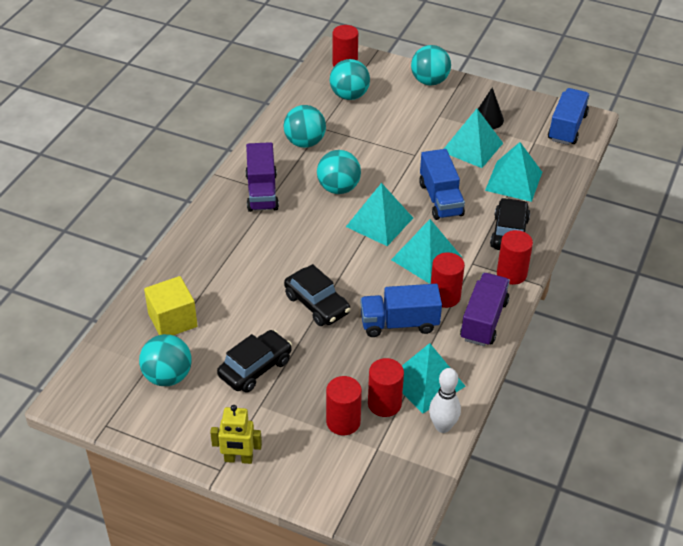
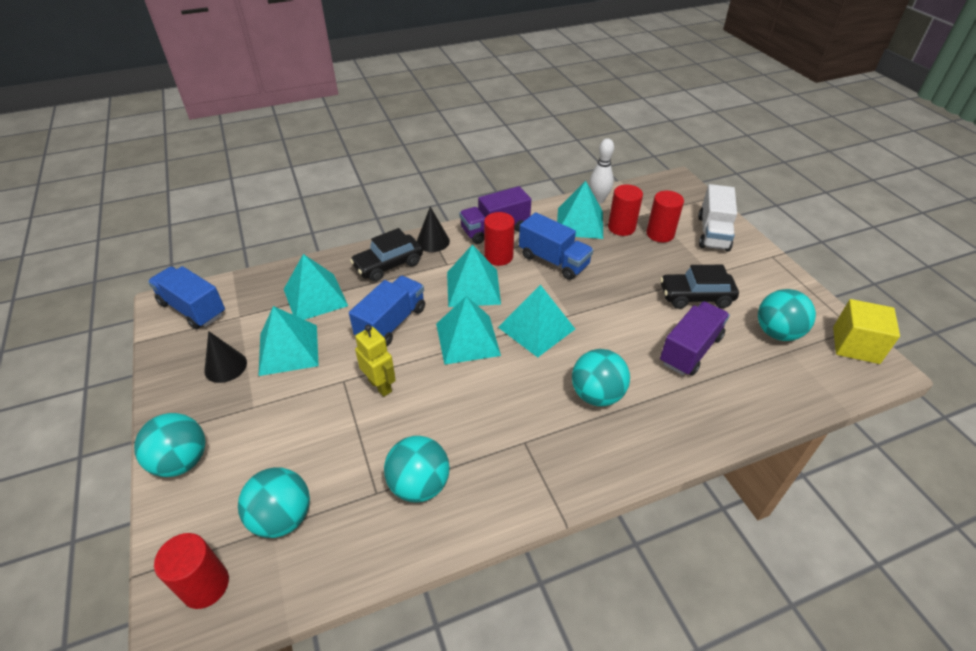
camera: 135 degrees left, 0 degrees up
yellow cube [144,276,198,335] -> yellow cube moved to [833,299,900,364]
yellow robot [210,405,262,464] -> yellow robot moved to [355,325,396,397]
purple truck [246,142,279,212] -> purple truck moved to [660,301,730,376]
black car [284,264,351,326] -> none
turquoise ball [317,150,361,194] -> turquoise ball moved to [572,349,630,406]
red cylinder [497,230,533,285] -> black cone [417,207,450,252]
blue truck [548,88,590,145] -> blue truck turned 60 degrees clockwise [148,266,225,329]
none -> turquoise pyramid [498,285,575,357]
none -> white truck [698,184,737,252]

